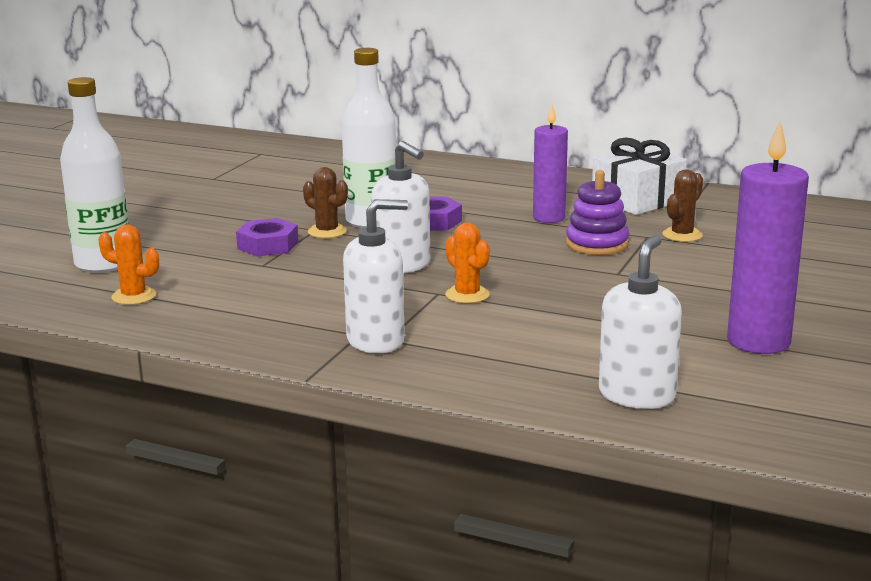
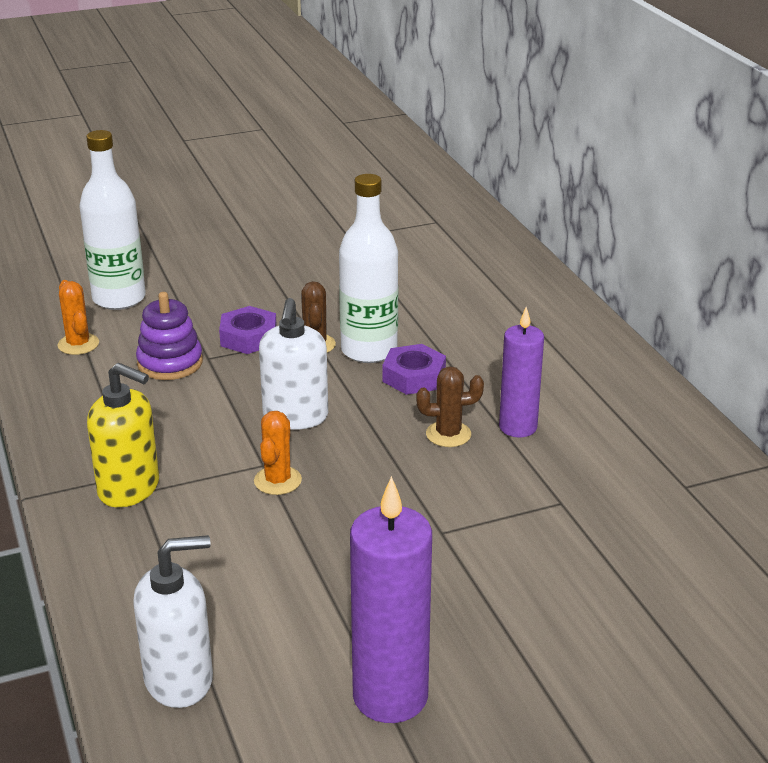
camera: 45 degrees right, 10 degrees up
white soap dispenser [343,199,408,353] -> yellow soap dispenser [87,363,159,507]
purple stacking toy [566,170,629,255] -> purple stacking toy moved to [136,292,203,380]
white gift [592,138,687,215] -> none
brown cactus [663,169,703,242] -> brown cactus moved to [416,366,484,447]

